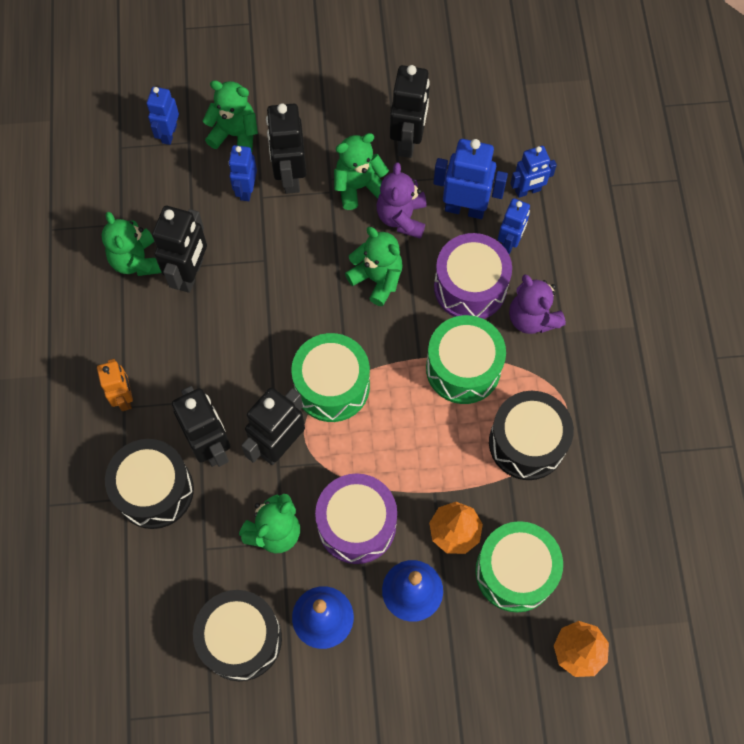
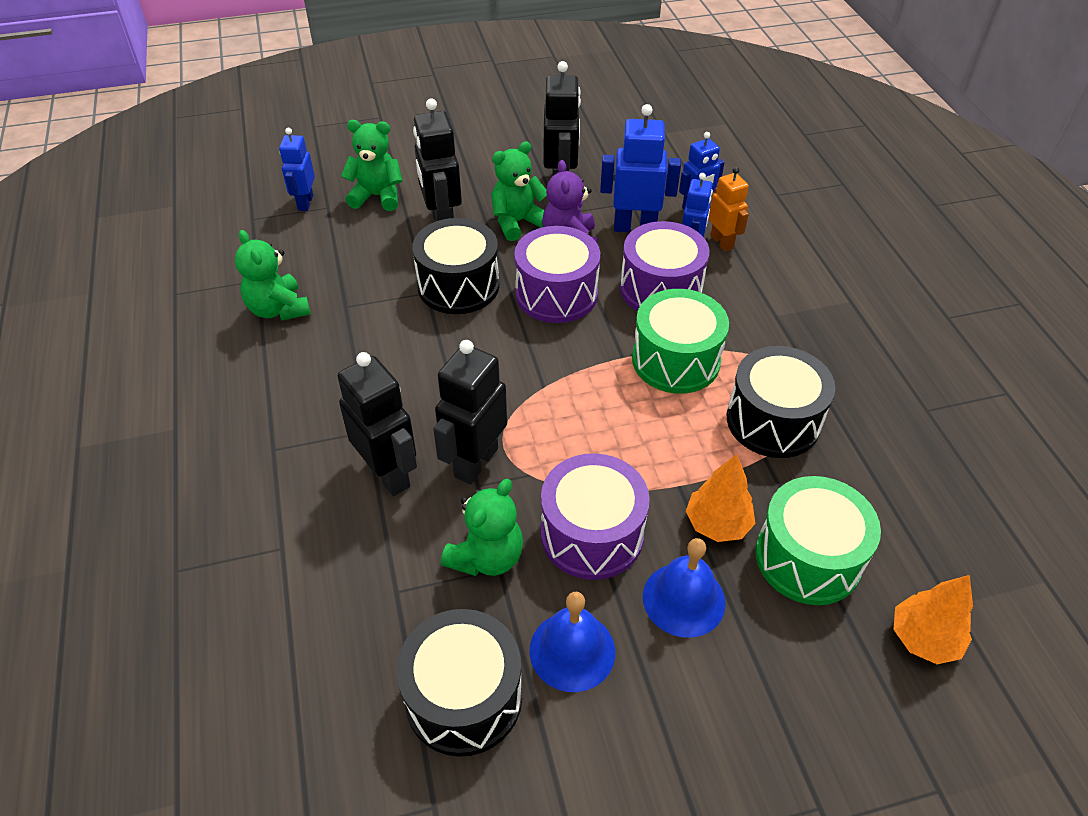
camera: 10 degrees left, 20 degrees down
orange robot [97,359,133,411] -> orange robot moved to [708,167,749,252]
black drum [105,439,194,529] -> black drum moved to [412,218,500,314]
black robot [152,206,207,293] -> none
blue robot [228,145,257,201] -> none
green drum [291,333,370,422] -> none
green teddy bear [345,227,403,306] -> purple drum [514,226,600,323]
purple teddy bear [509,274,566,334] -> none

